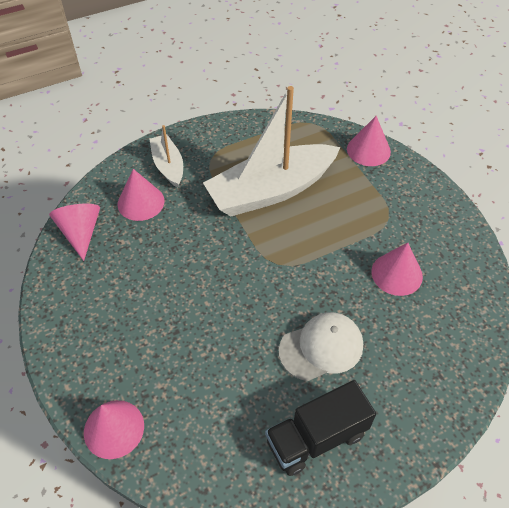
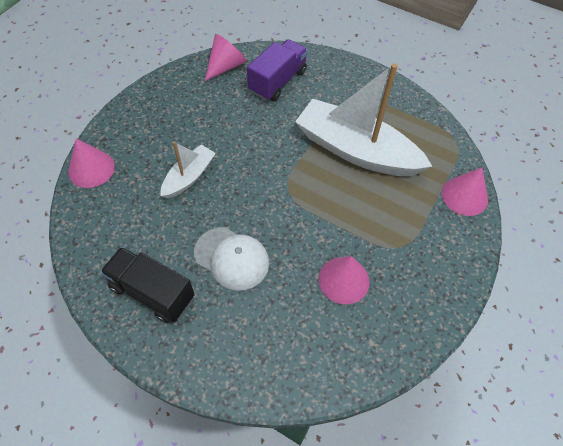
camera: 55 degrees right, 5 degrees up
pink cone [117,169,164,221] -> purple truck [247,39,308,101]
white boat [149,125,183,188] -> white boat moved to [160,141,216,198]

